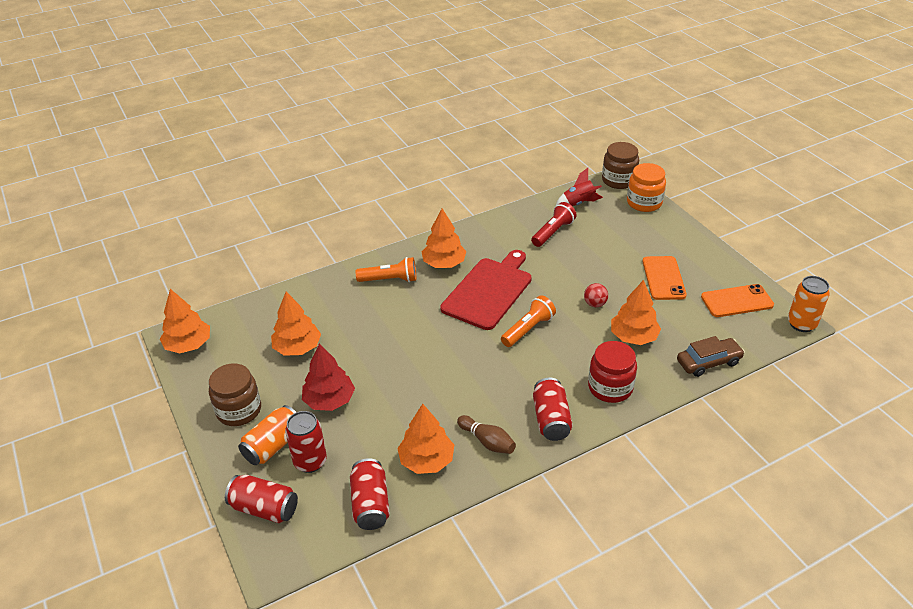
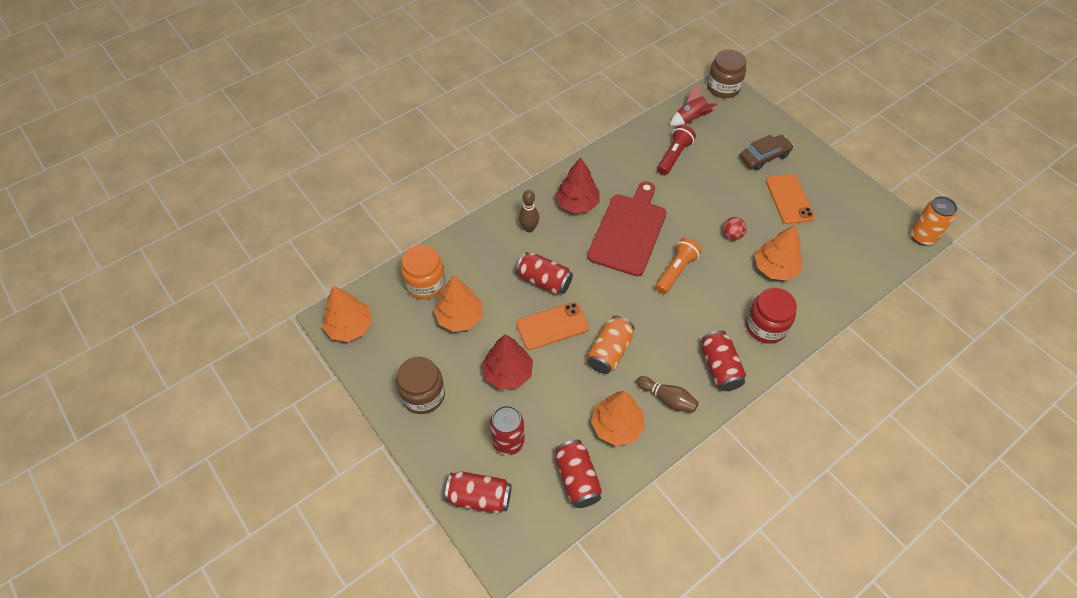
camera: 10 degrees left, 15 degrees up
orange can [238,405,296,465] -> orange can moved to [588,316,634,374]
orange flashlight [356,257,416,282] -> brown bowling pin [519,190,539,233]
orange tree [422,209,466,268] -> red tree [555,157,600,213]
orange jar [627,163,666,212] -> orange jar moved to [401,245,446,299]
brown car [677,336,745,377] -> brown car moved to [740,135,794,170]
orange phone [701,284,774,317] -> orange phone moved to [516,302,589,350]
none -> red can [516,252,573,295]

